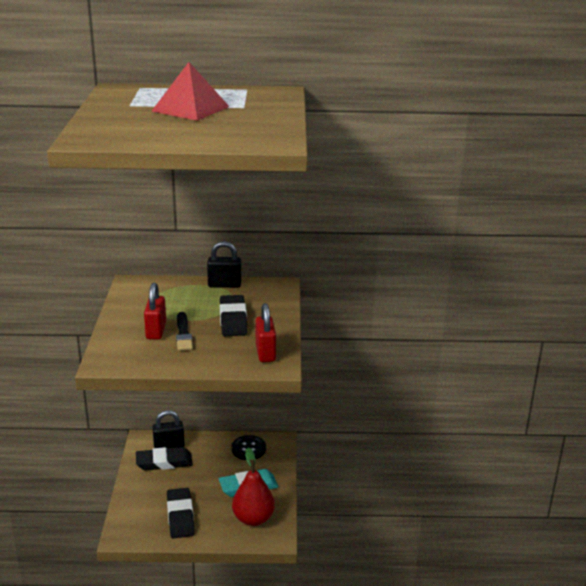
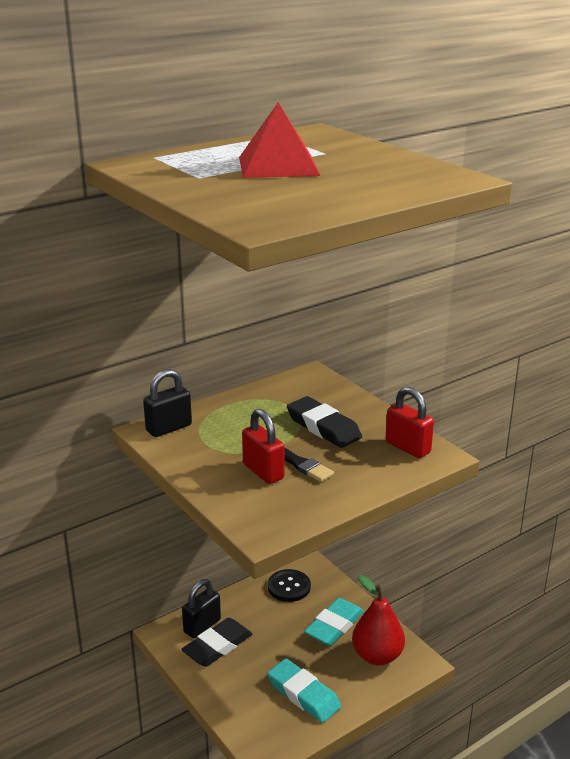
camera: 35 degrees left, 0 degrees up
black eraser [167,488,195,538] -> turquoise eraser [267,659,341,723]
black padlock [207,241,241,288] -> black padlock moved to [143,369,192,437]

